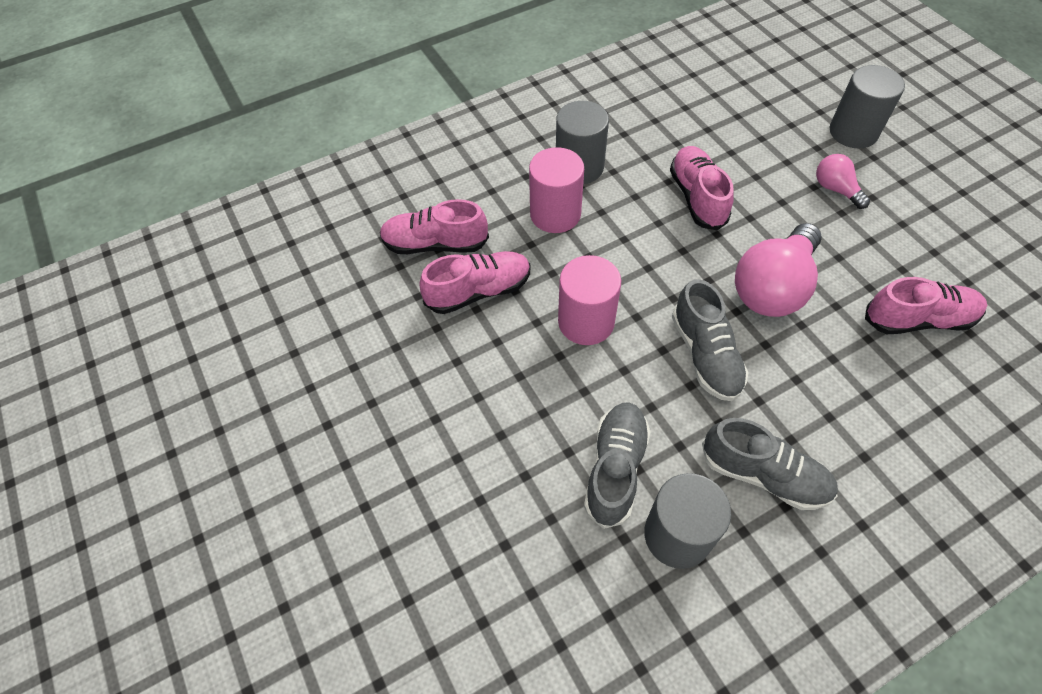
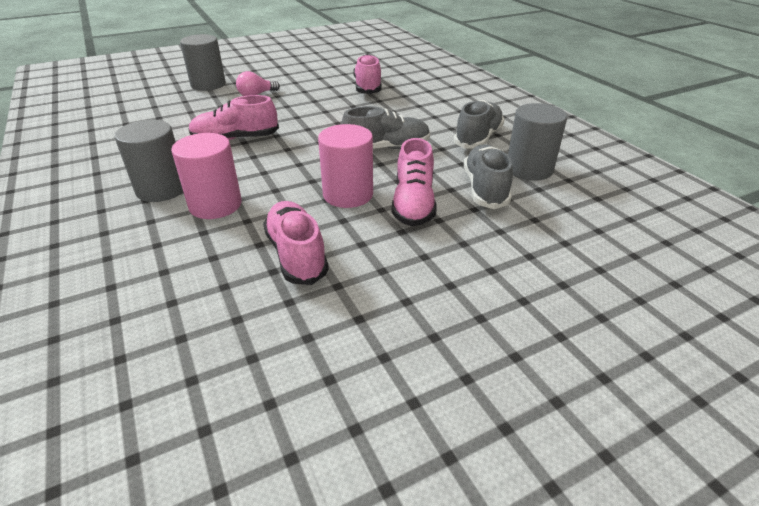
camera: 90 degrees left, 20 degrees down
pink shoe [380,199,489,254] -> pink shoe moved to [391,138,437,226]
grey shoe [584,403,651,529] -> grey shoe turned 75 degrees clockwise [464,144,513,209]
pink light bulb [735,223,822,317] -> none

